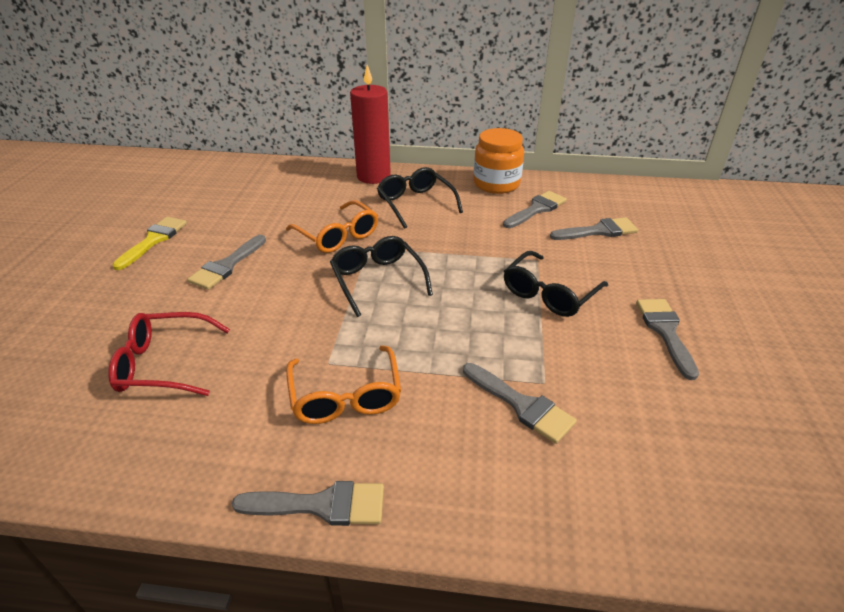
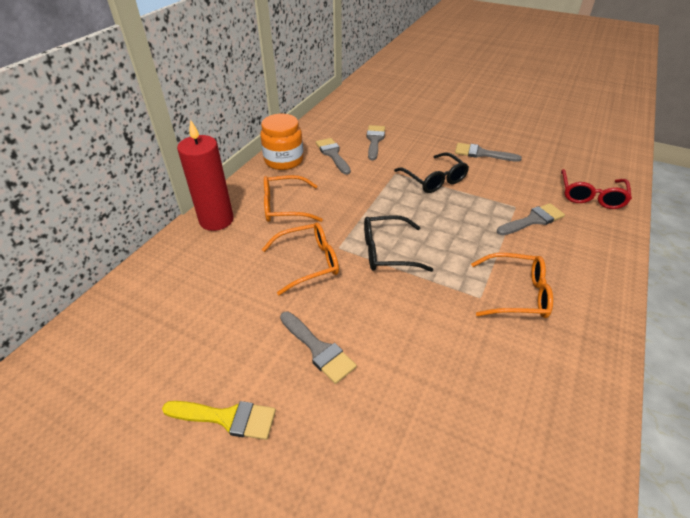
camera: 70 degrees left, 5 degrees up
red glasses [108,312,230,396] -> red glasses moved to [561,169,632,209]
yellow brush [112,217,187,270] -> yellow brush turned 150 degrees clockwise [162,401,276,440]
grey brush [232,481,384,526] -> none
black glasses [377,167,463,229] -> orange glasses [264,175,323,222]

